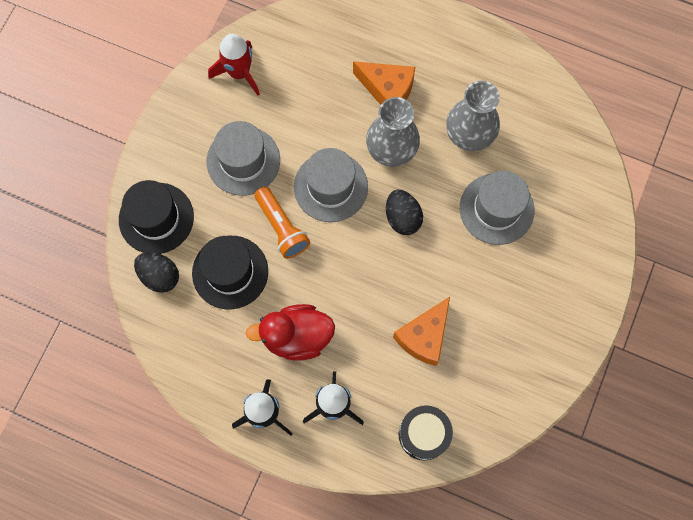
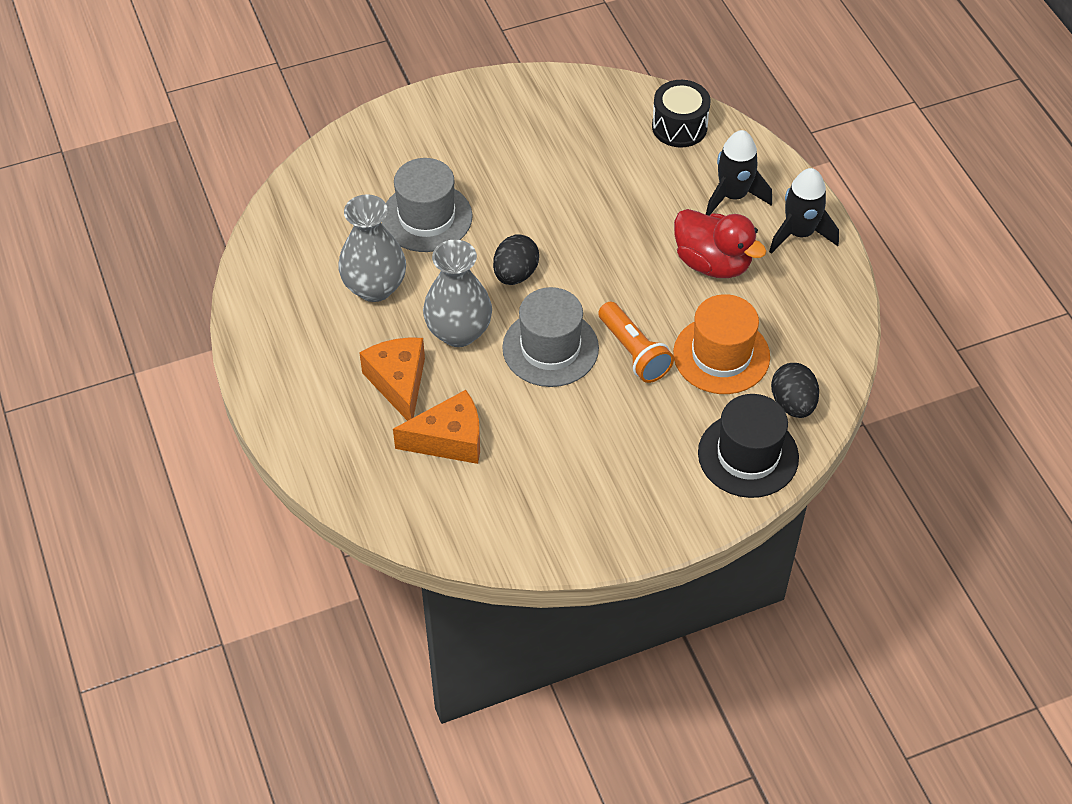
camera: 135 degrees left, 20 degrees down
black hat [192,236,268,309] -> orange hat [673,294,770,394]
grey hat [207,121,280,196] -> none
red rocket [208,34,260,96] -> none
orange flashlight [254,187,310,259] -> orange flashlight turned 135 degrees clockwise [598,302,674,383]
orange cheese [393,297,450,366] -> orange cheese moved to [393,390,480,464]

